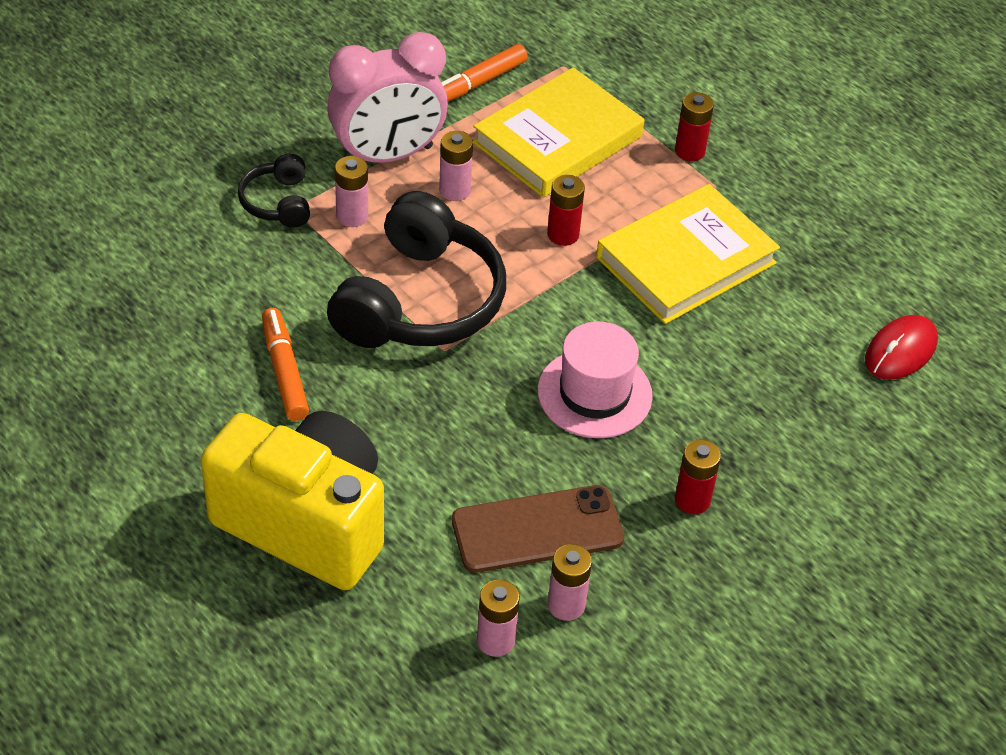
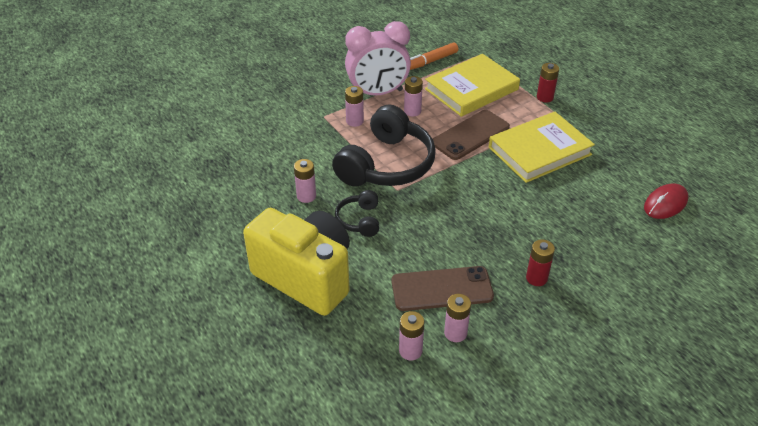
camera: 10 degrees right, 5 degrees down
black headphones [238,154,310,228] -> black headphones moved to [335,190,379,237]
orange marker [262,308,309,421] -> pink battery [294,159,316,203]
pink hat [537,322,653,438] -> none
red battery [547,175,585,246] -> brown phone [433,110,510,160]

